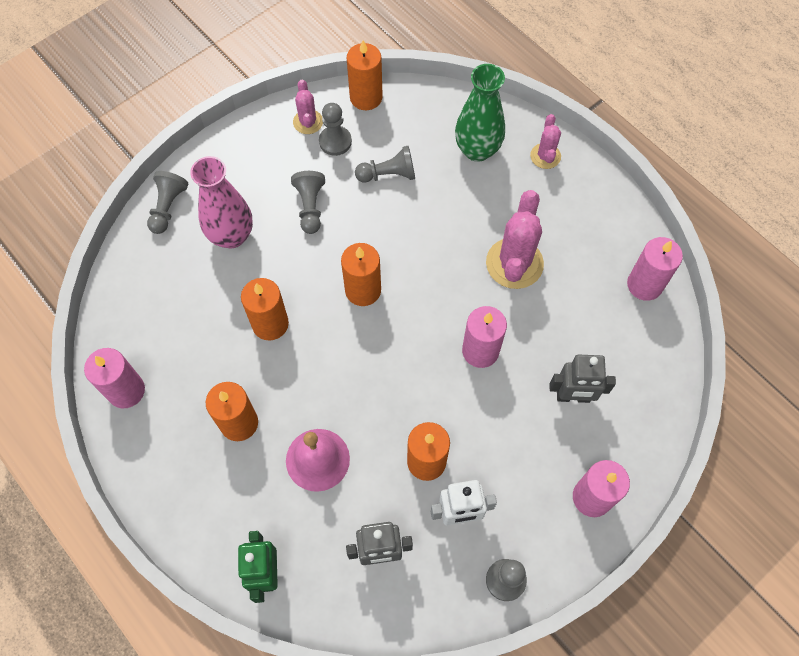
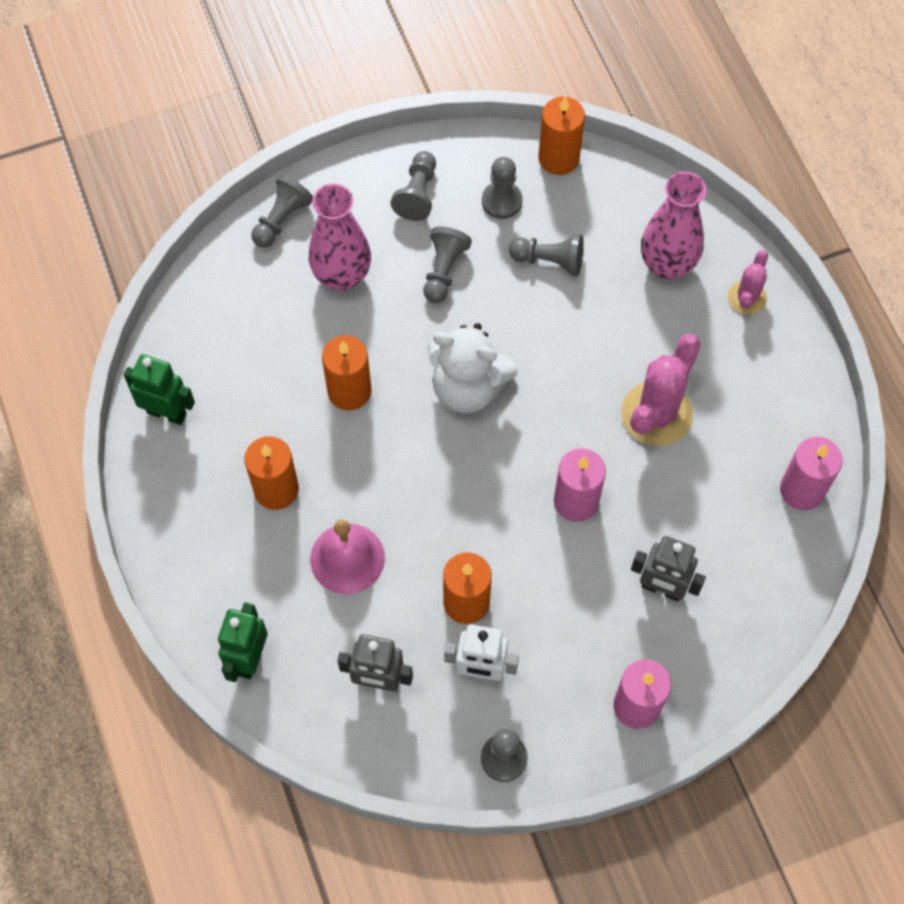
camera: 20 degrees right, 0 degrees up
pink candle [84,348,145,408] -> green robot [124,354,195,425]
pink cactus [293,80,323,134] -> none
orange candle [341,243,381,306] -> white teddy bear [428,323,518,413]
green vase [455,64,505,162] -> pink vase [641,171,706,279]
none -> grey pawn [391,151,436,221]

